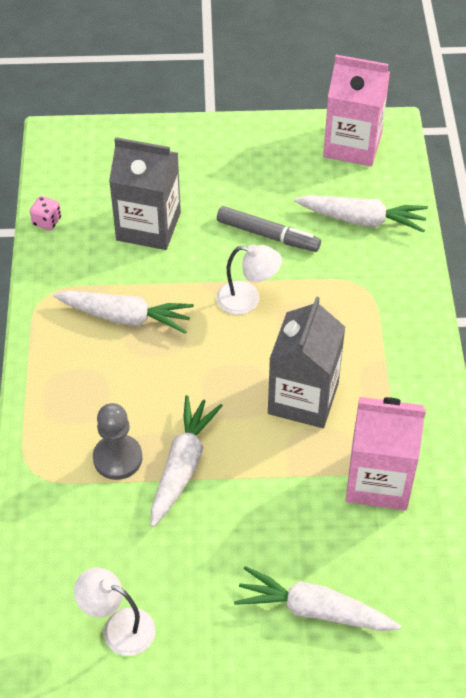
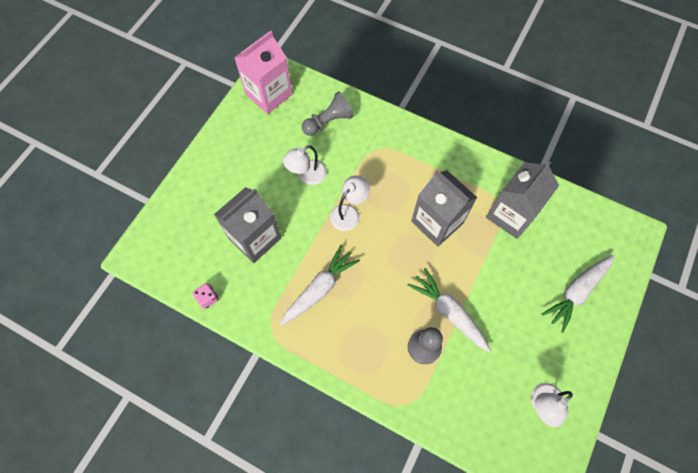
camera: 60 degrees left, 15 degrees up
grey marker [217,206,321,252] -> white lamp [282,145,327,185]
white carrot [294,195,428,233] -> grey pawn [302,91,354,136]
pink carton [346,397,426,510] -> grey carton [486,161,559,239]

